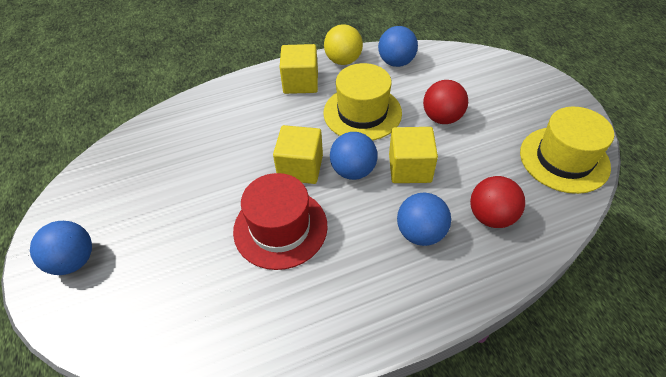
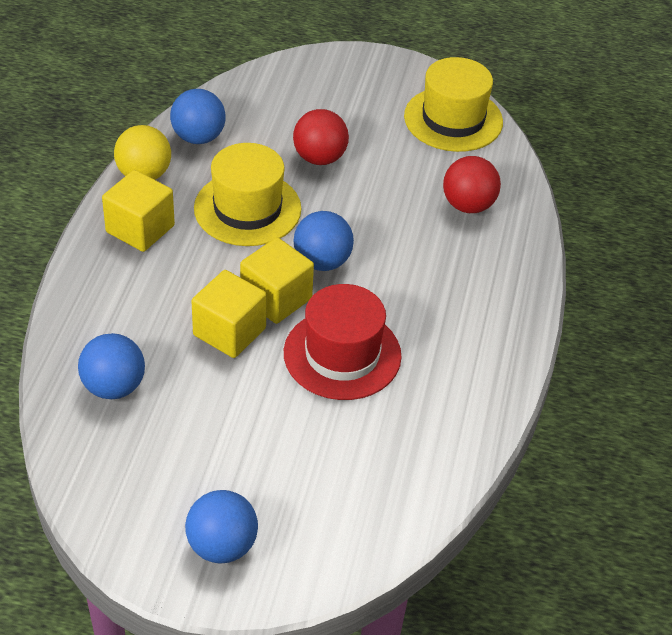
camera: 60 degrees left, 5 degrees down
yellow cube [389,127,438,183] -> yellow cube moved to [191,270,267,358]
blue ball [397,193,451,246] -> blue ball moved to [78,333,145,399]

